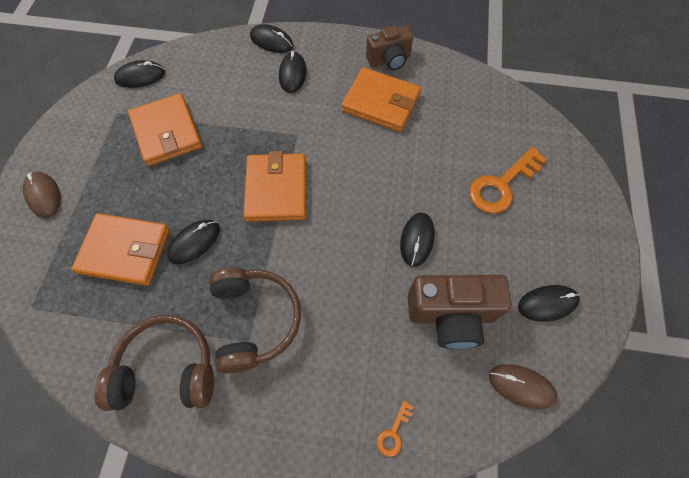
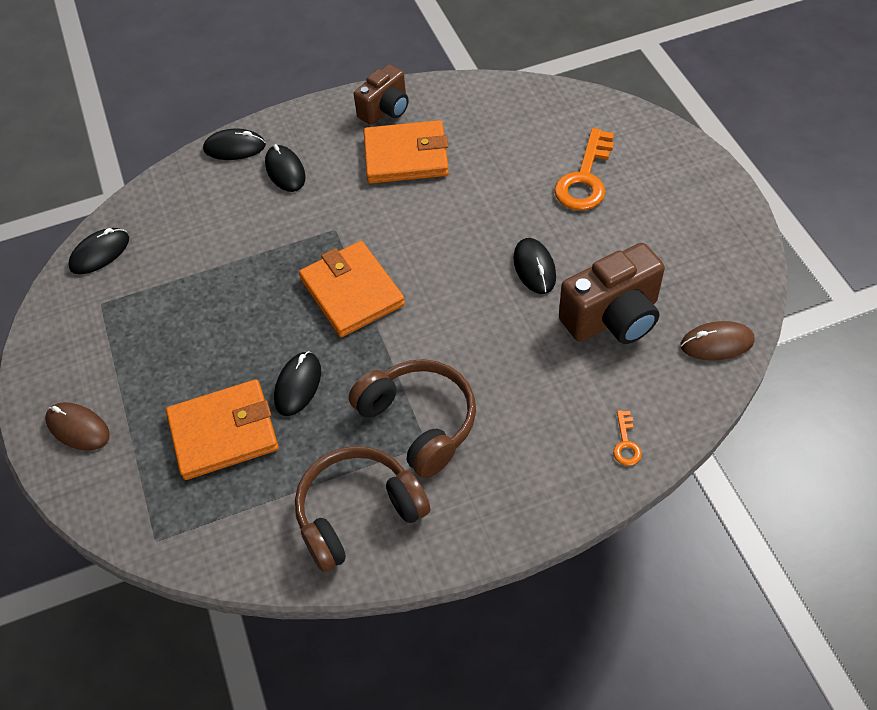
camera: 25 degrees left, 10 degrees down
orange wallet [128,93,202,166] -> none
black mouse [518,285,580,322] -> none

